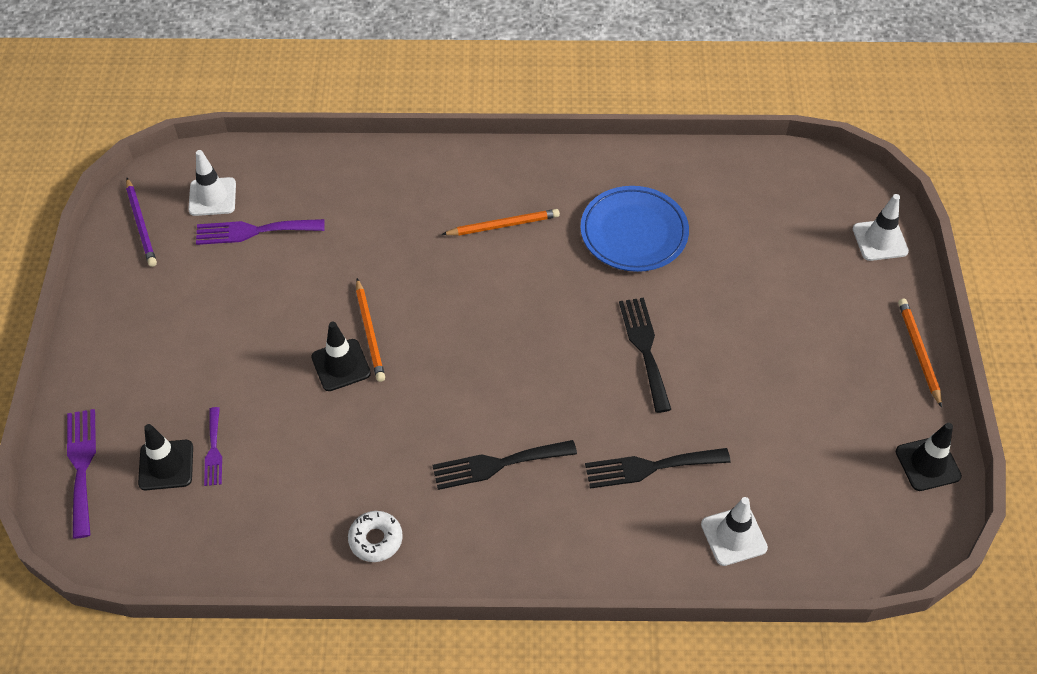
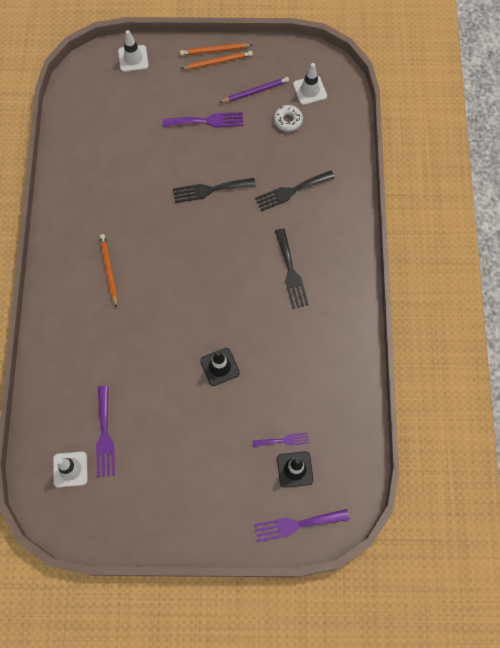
camera: 90 degrees left, 15 degrees up
purple pencil [126,178,157,267] -> purple pencil moved to [219,77,289,103]
white donut [348,511,403,562] -> white donut moved to [274,105,303,132]
orange pencil [356,278,385,382] -> orange pencil moved to [181,51,253,69]
blue plate [580,186,689,272] -> none
black fork [585,448,731,489] -> black fork turned 75 degrees clockwise [255,170,335,211]
white traffic cone [701,497,768,566] -> white traffic cone moved to [293,63,327,105]
black traffic cone [896,423,962,491] -> none
none -> purple fork [163,112,244,128]

